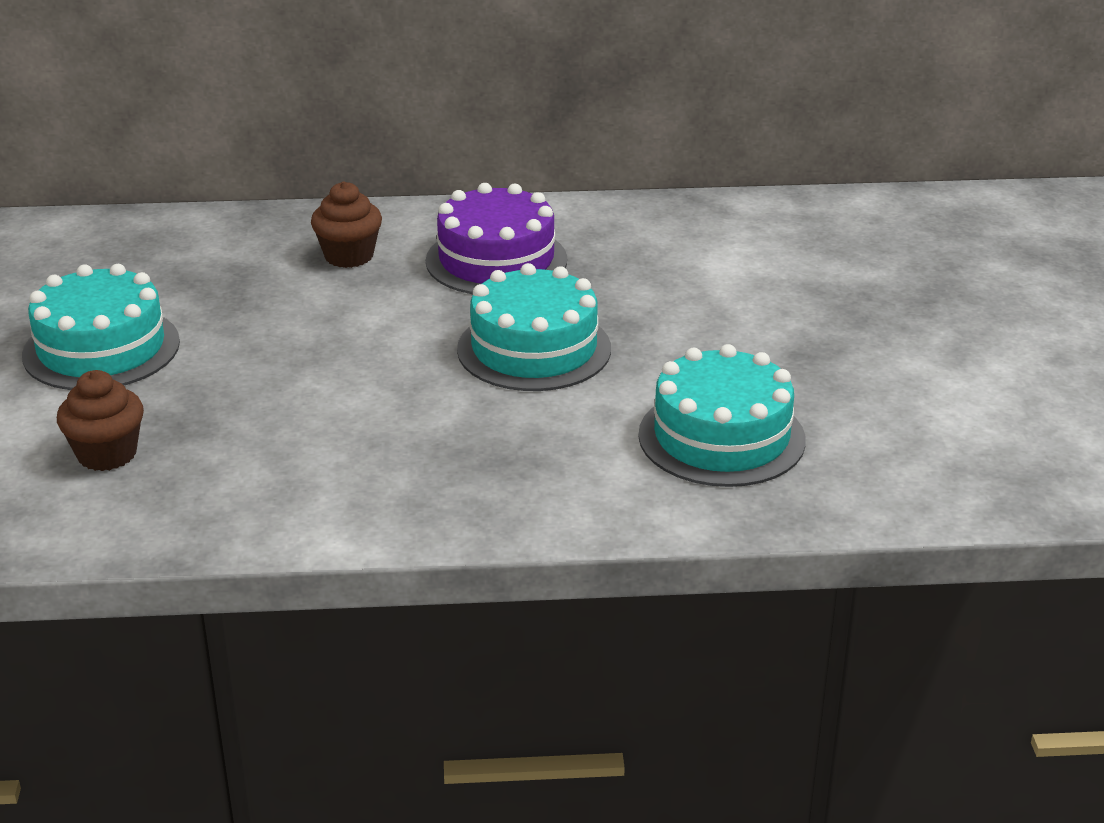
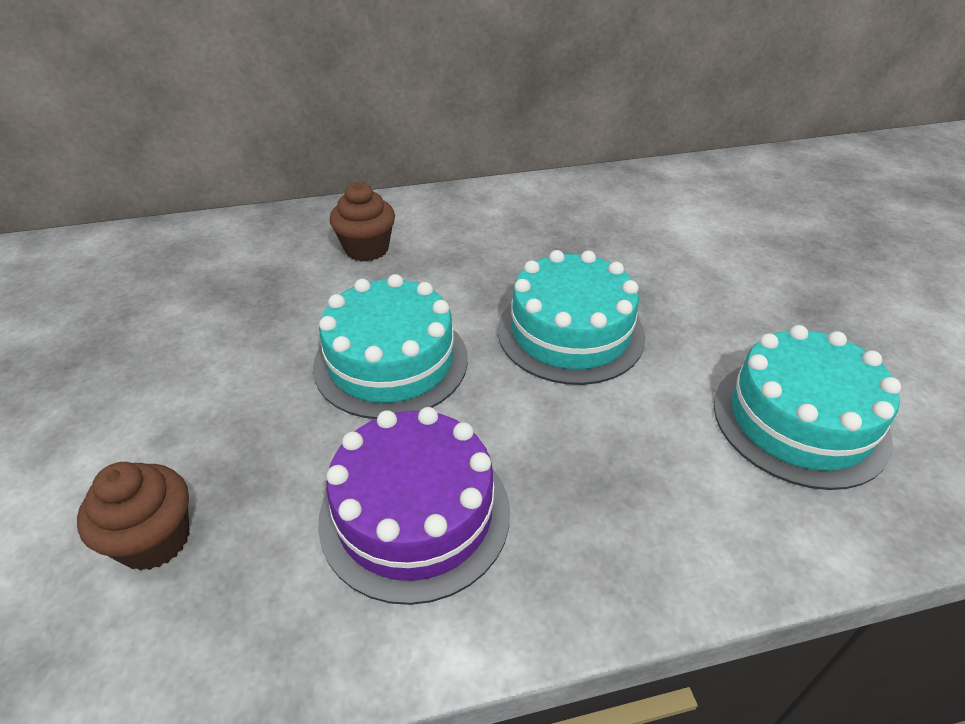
camera: 10 degrees left, 10 degrees up
turquoise cake [22,264,180,390] -> turquoise cake moved to [313,274,468,419]
purple cake [426,183,567,294] -> purple cake moved to [318,407,510,605]

